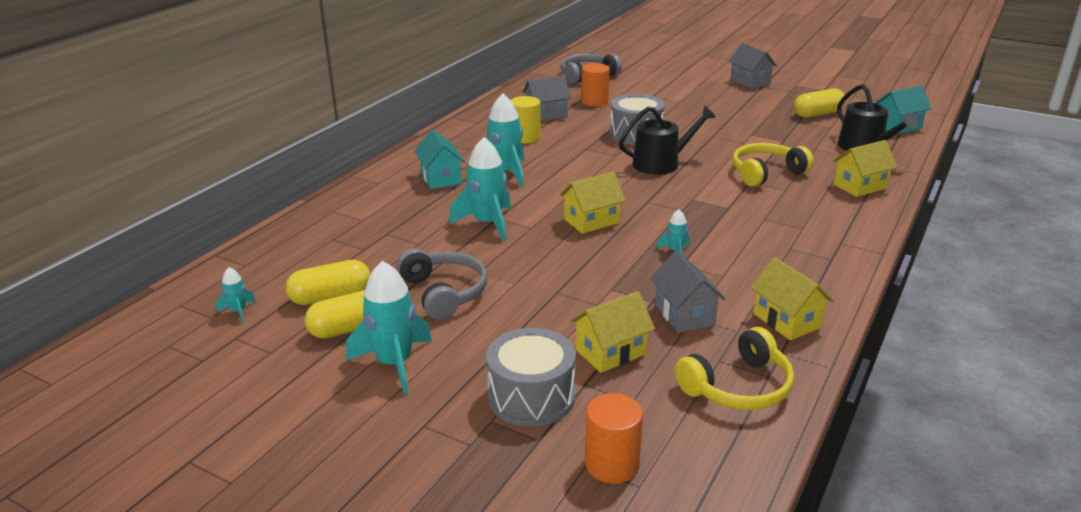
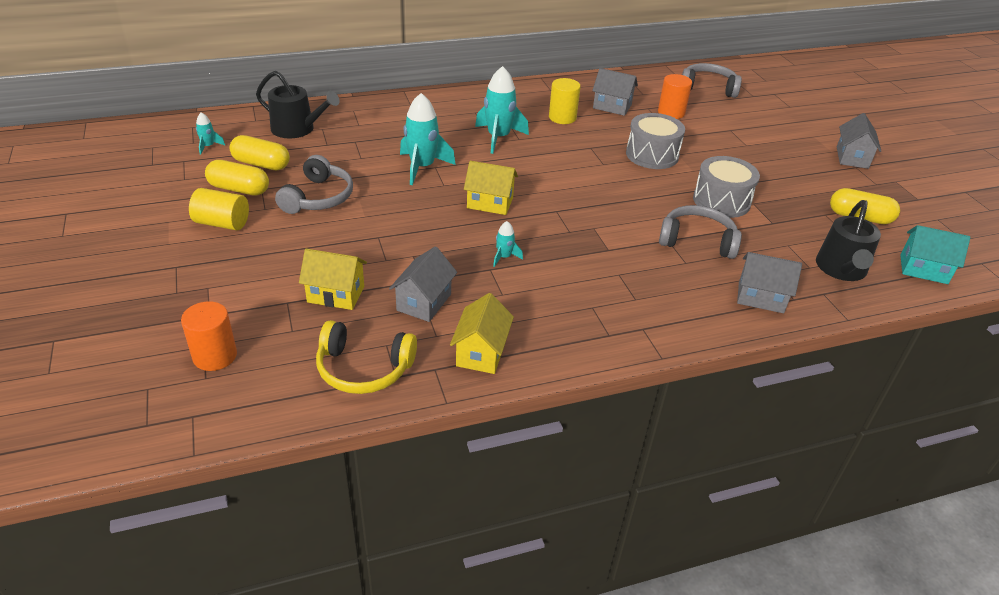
camera: 40 degrees right, 10 degrees up
turquoise rocket [346,261,432,395] -> yellow cylinder [189,188,249,230]
turquoise house [414,129,465,189] -> none
grey drum [486,328,576,427] -> grey drum moved to [693,156,760,218]
black watering can [619,105,716,175] -> black watering can moved to [256,71,340,138]
yellow headphones [733,143,813,187] -> grey headphones [659,205,742,259]
yellow house [832,140,898,197] -> grey house [737,252,802,313]

